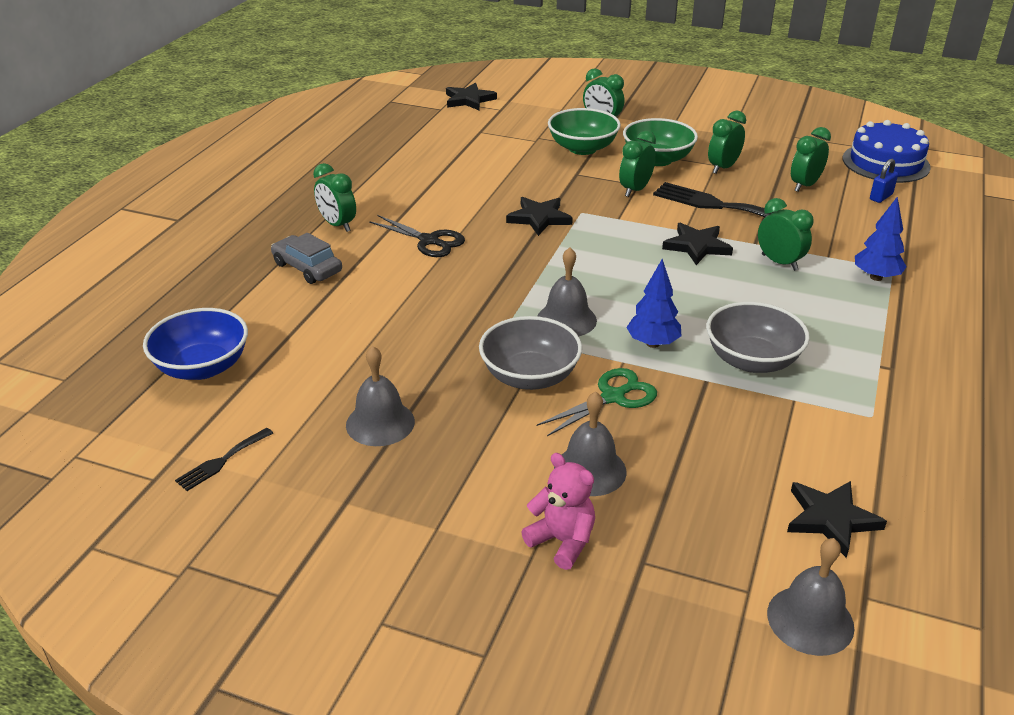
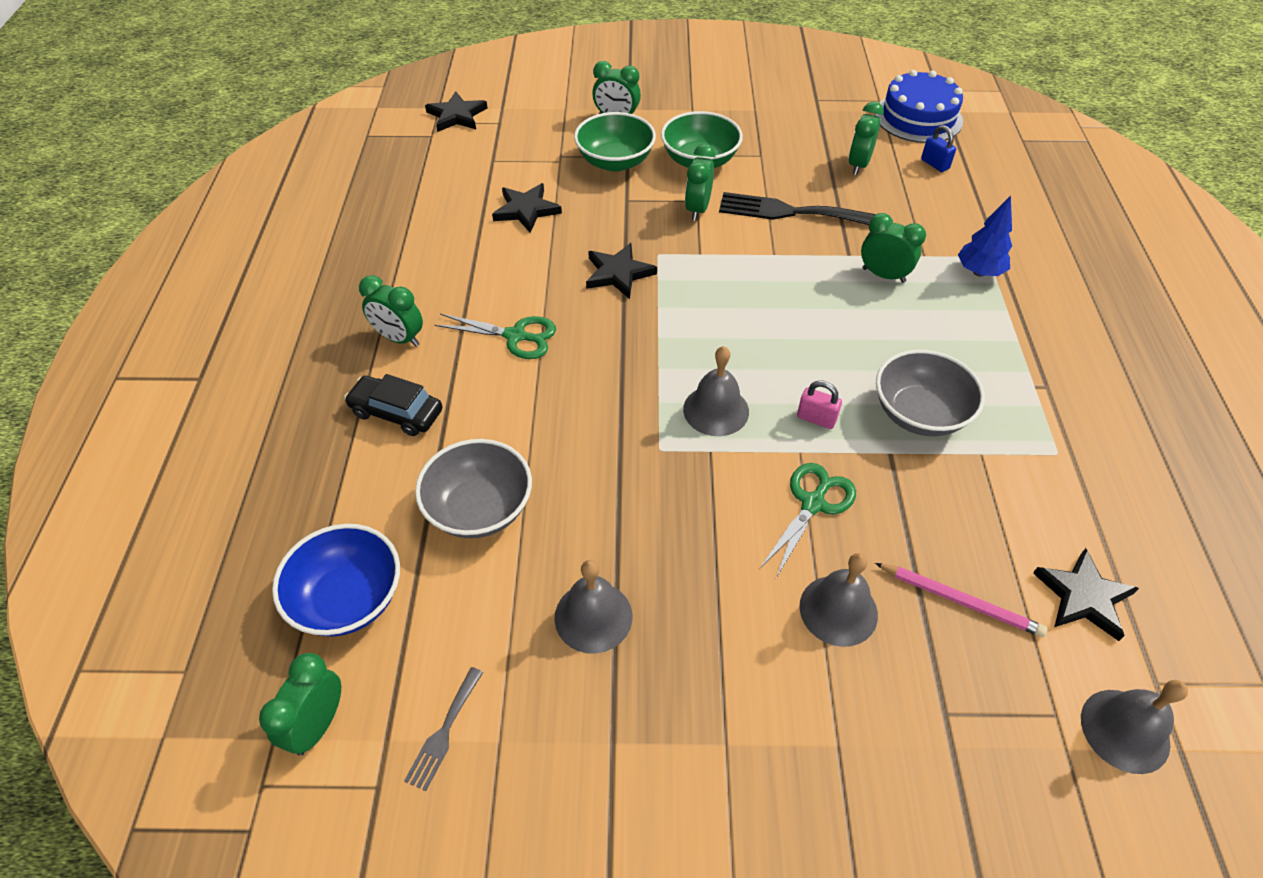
camera: 20 degrees left, 15 degrees up
black fork [175,428,273,491] -> grey fork [404,667,483,791]
grey car [271,233,342,284] -> black car [344,374,443,436]
black scissors [369,215,465,257] -> green scissors [435,314,556,359]
grey bowl [479,316,582,390] -> grey bowl moved to [415,439,532,538]
pink teddy bear [521,453,595,570] -> none
blue tree [626,259,682,348] -> pink padlock [797,380,842,429]
black star [662,223,733,265] -> black star moved to [492,183,562,233]
green clock [708,111,746,174] -> green clock moved to [259,653,341,756]
blue padlock [870,159,898,203] -> blue padlock turned 60 degrees counterclockwise [921,125,956,172]
none -> pink pencil [875,563,1047,637]

